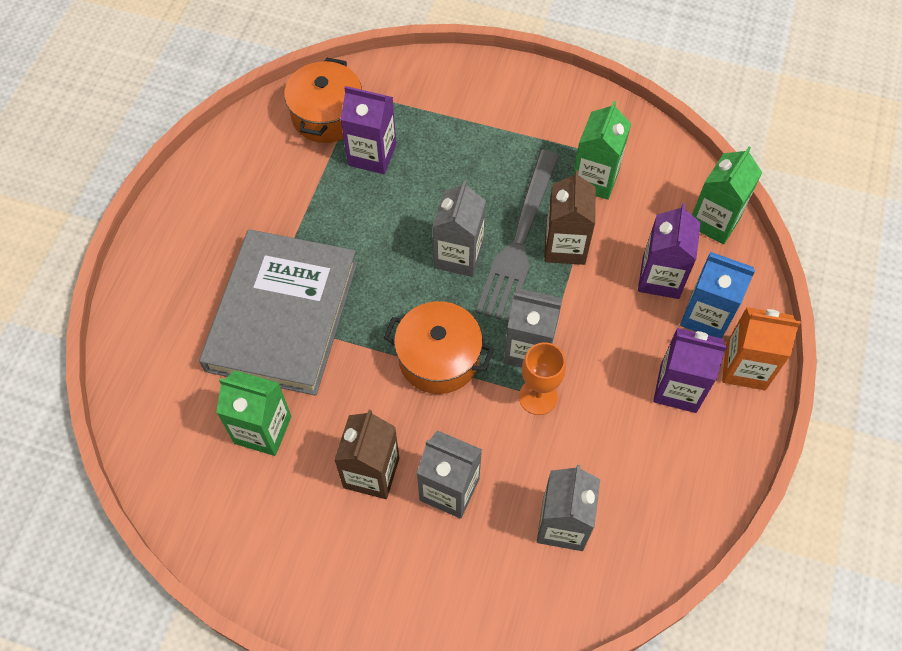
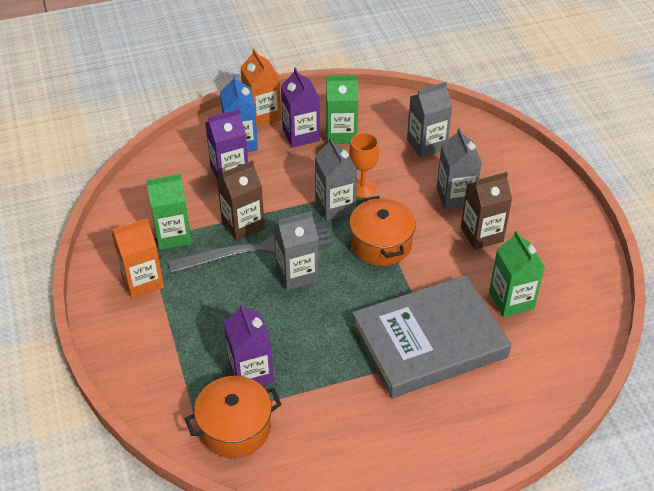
camera: 125 degrees left, 15 degrees down
green carton [692,147,762,244] -> green carton moved to [326,75,358,144]
none -> orange carton [112,218,164,299]

